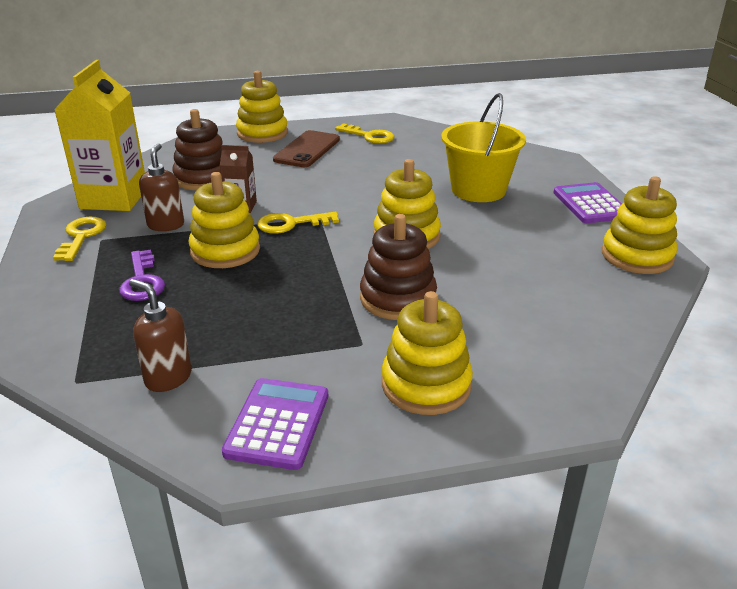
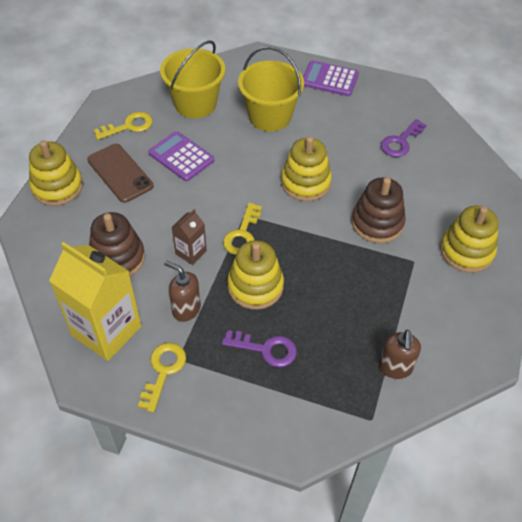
camera: 60 degrees left, 20 degrees up
yellow key [53,217,106,261] -> yellow key turned 75 degrees clockwise [138,343,186,412]
brown soap dispenser [129,279,192,392] -> brown soap dispenser turned 60 degrees counterclockwise [379,330,421,379]
purple calculator [222,378,328,470] -> purple calculator moved to [148,131,214,181]
yellow stacking toy [602,176,677,274] -> none
none -> yellow bucket [160,40,225,118]
none -> purple key [381,119,426,157]

